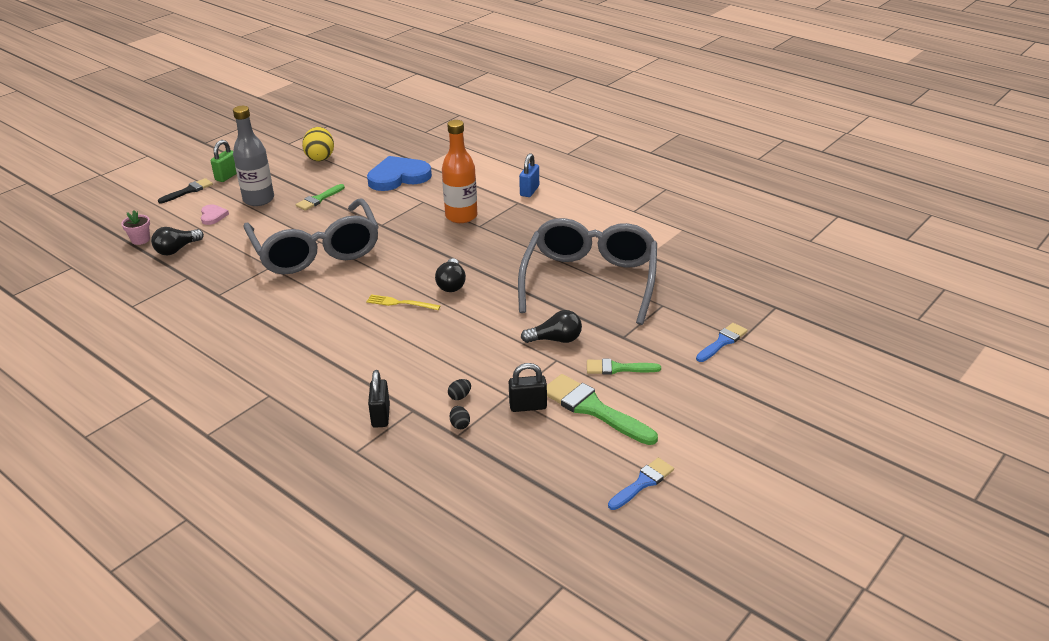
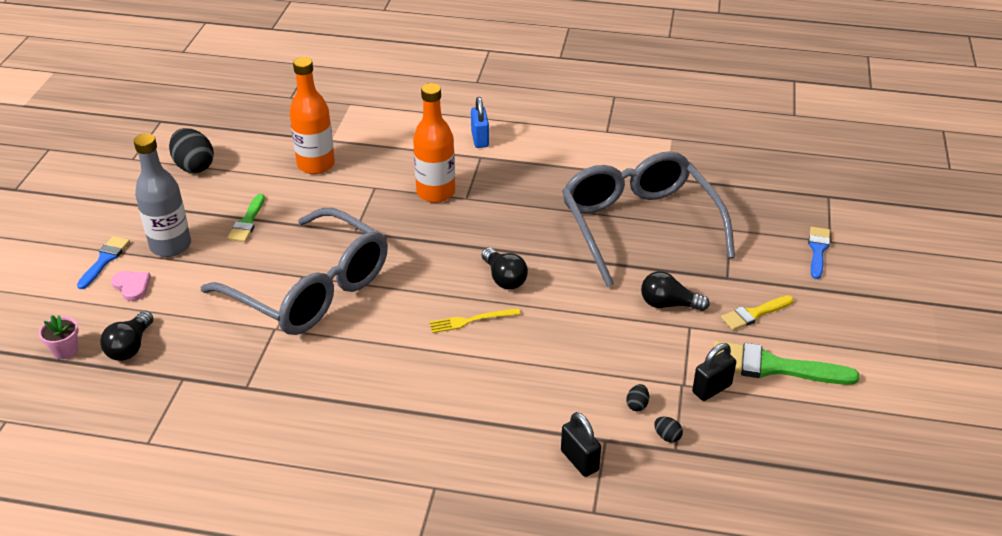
camera: 30 degrees left, 5 degrees up
black brush [158,178,213,203] -> none
green padlock [211,140,237,182] -> none
yellow egg [302,127,334,161] -> black egg [169,128,214,173]
blue heart [367,156,432,191] -> orange bottle [289,57,335,174]
black light bulb [521,310,582,343] -> black light bulb turned 135 degrees counterclockwise [641,271,710,311]
green brush [587,359,661,375] -> yellow brush [721,295,793,330]
blue brush [608,458,674,510] -> blue brush moved to [77,236,130,289]

